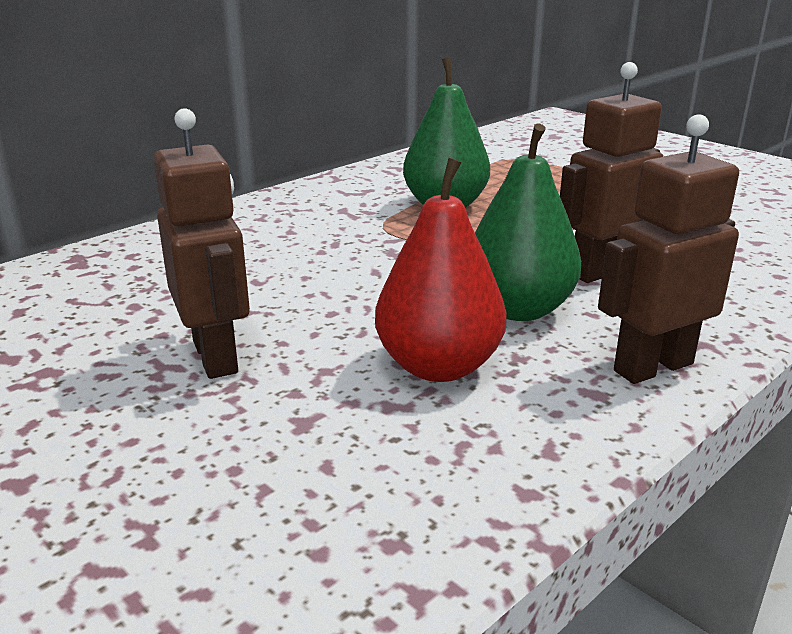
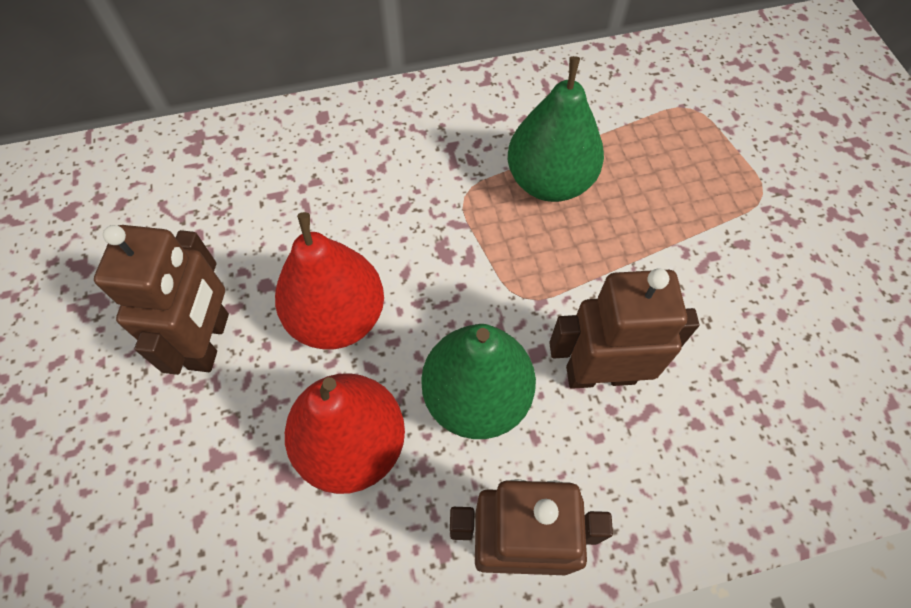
camera: 30 degrees right, 35 degrees up
none -> red pear [275,212,384,350]

